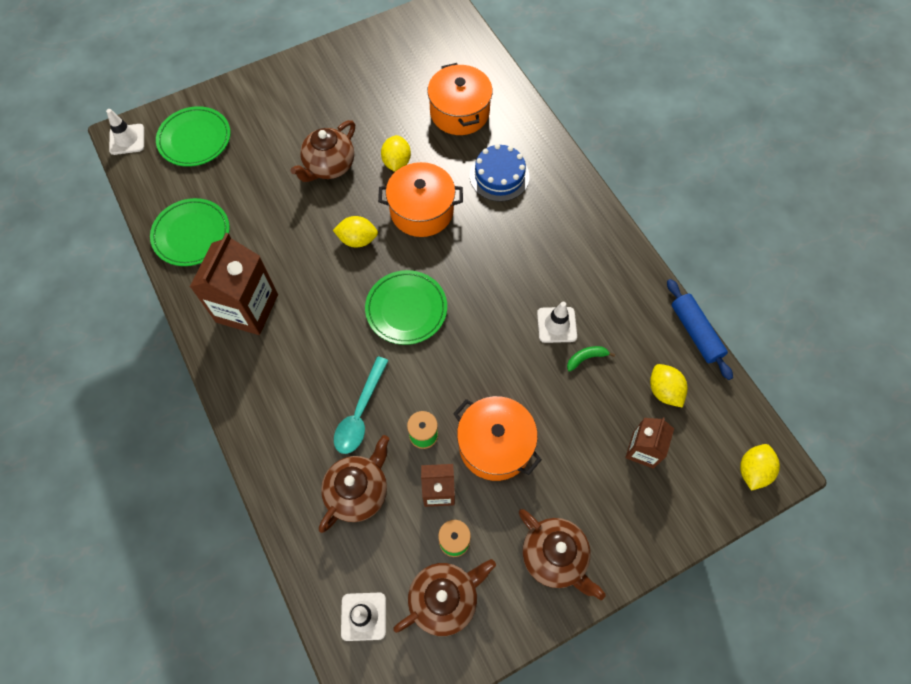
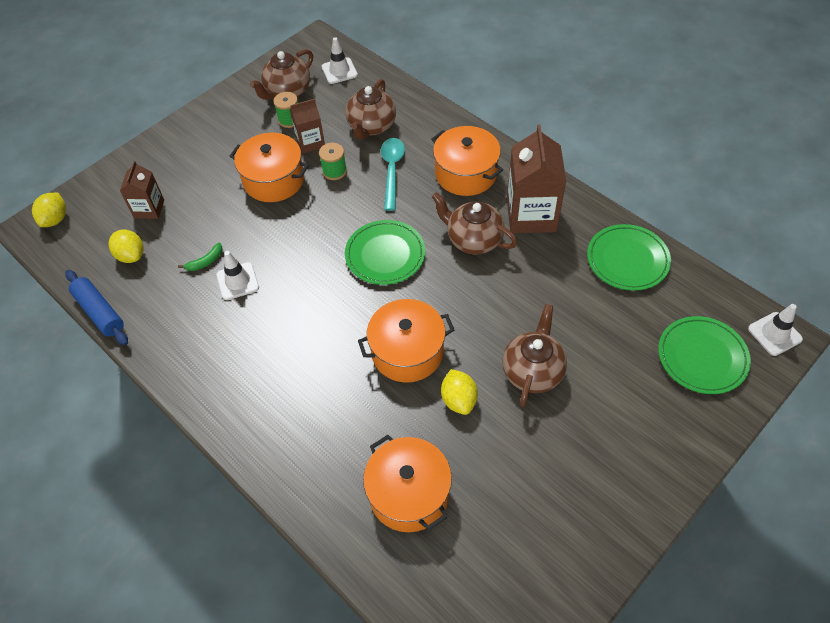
camera: 165 degrees right, 10 degrees down
yellow lemon [333,216,378,248] -> none
blue cake [470,144,530,202] -> none
brown teapot [519,509,606,600] -> brown teapot moved to [432,192,518,254]
none -> orange pot [431,126,503,196]

